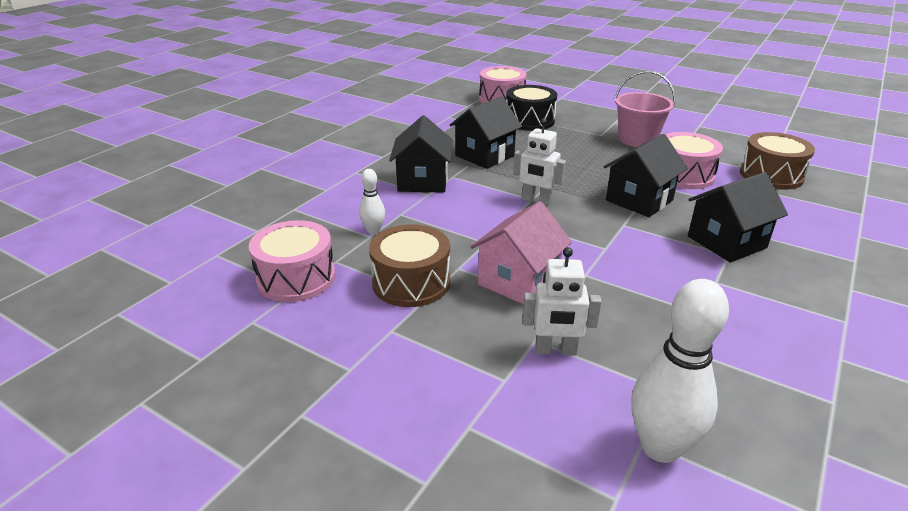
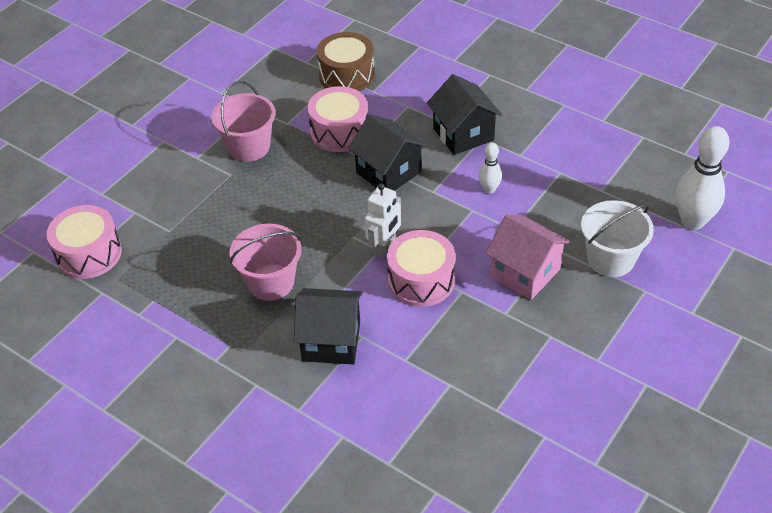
camera: 85 degrees left, 15 degrees up
pink drum [249,220,335,302] -> pink drum moved to [387,230,455,307]
white bowling pin [359,169,385,234] -> white bowling pin moved to [479,143,502,194]
brown drum [369,224,450,307] -> none
black house [450,96,522,169] -> pink bucket [230,224,302,301]
black drum [506,85,557,131] -> none
white robot [523,247,602,355] -> white bucket [581,200,654,277]

